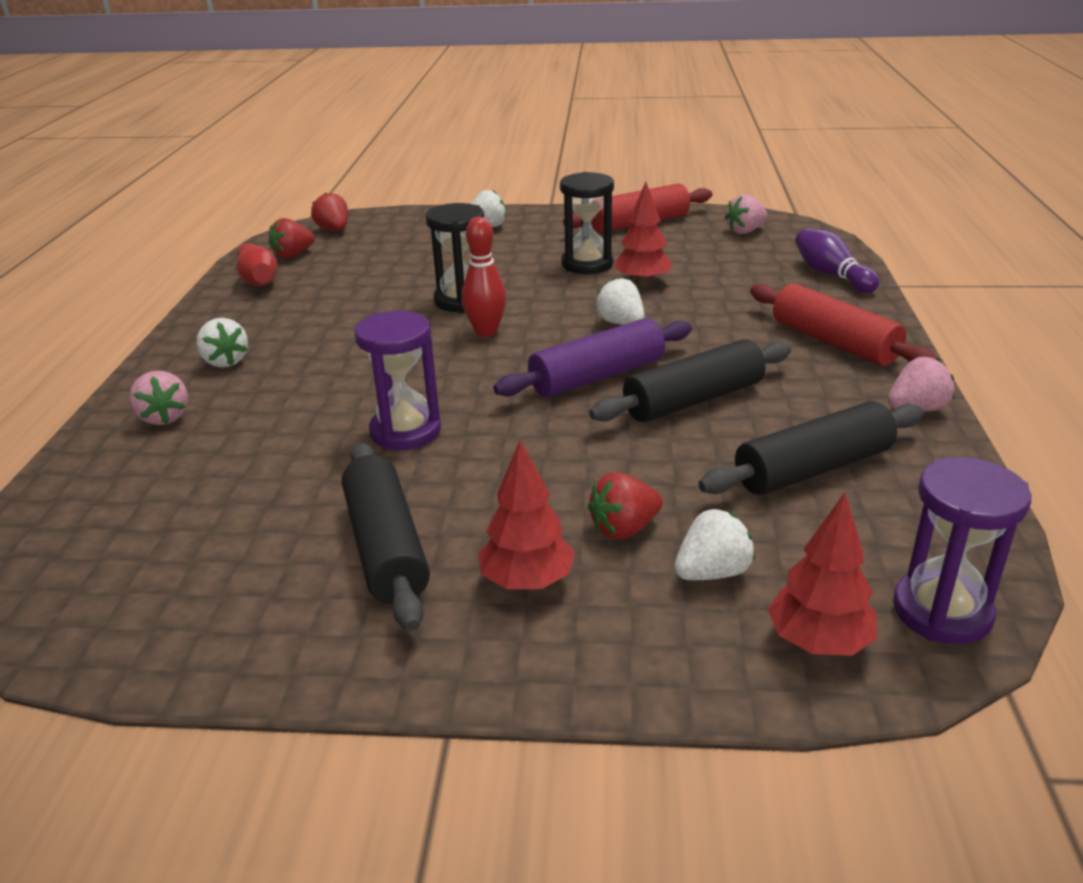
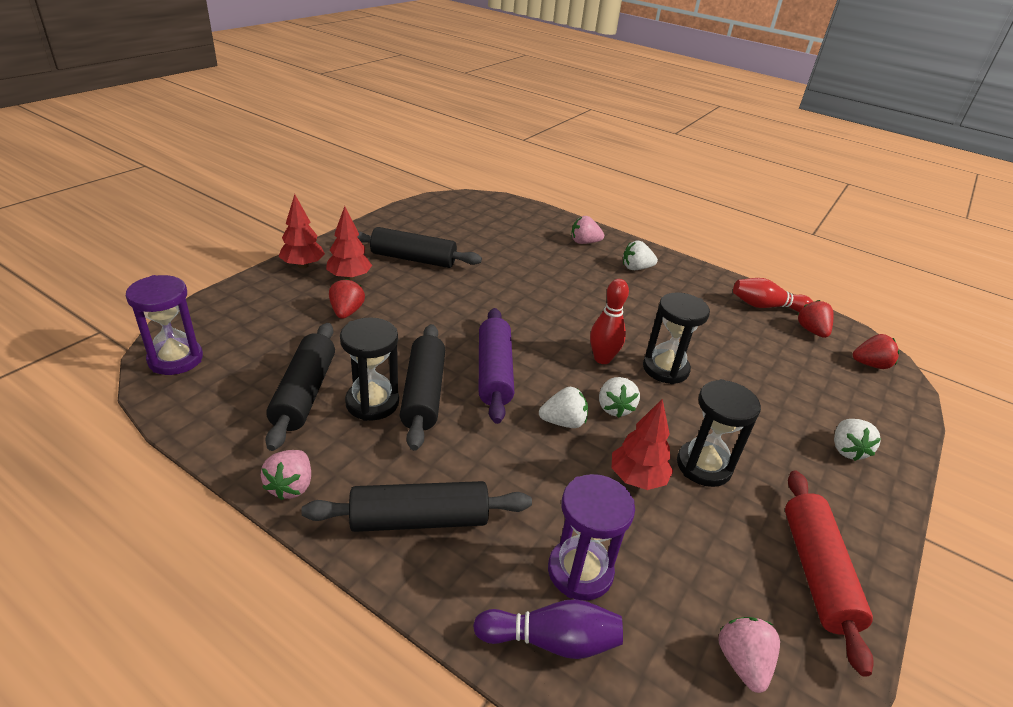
camera: 115 degrees right, 5 degrees up
purple hourglass [354,311,441,450] -> purple hourglass moved to [548,474,635,601]
white strawberry [674,509,755,580] -> white strawberry moved to [599,377,640,418]
red rolling pin [750,284,937,366] -> black rolling pin [301,481,532,532]
red tree [767,493,878,656] -> red tree moved to [278,194,325,268]
none -> black hourglass [340,317,399,421]

